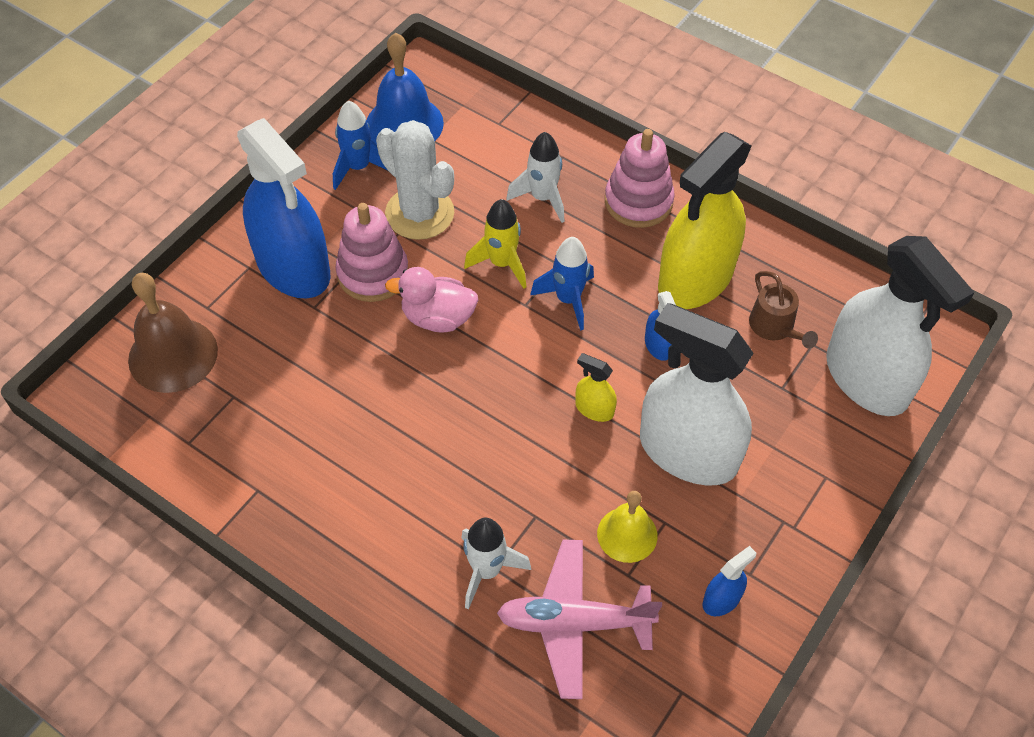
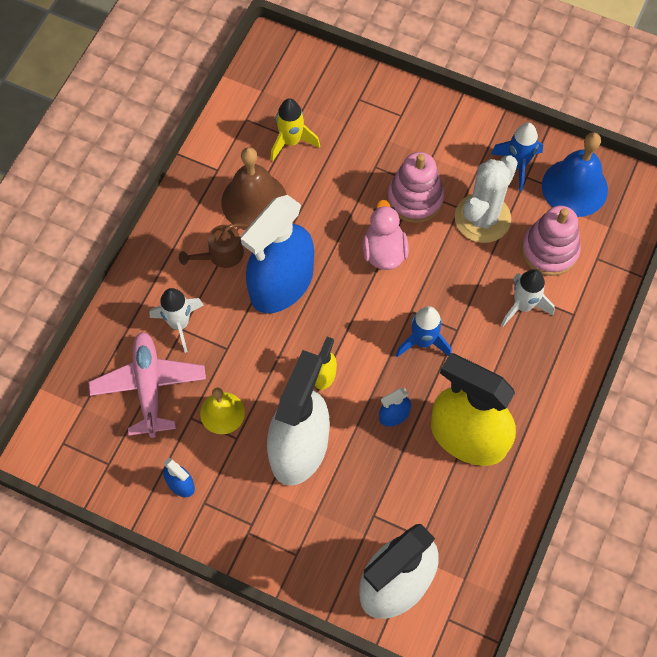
camera: 80 degrees right, 10 degrees up
brown bell [128,273,218,393] -> brown bell moved to [221,147,287,230]
blue spray bottle [237,118,330,298] -> blue spray bottle moved to [241,195,314,313]
yellow rocket [464,199,526,289] -> yellow rocket moved to [271,98,320,161]
pink stacking toy [605,129,675,228] -> pink stacking toy moved to [522,206,581,276]
brown watering can [749,271,818,349] -> brown watering can moved to [179,223,250,268]

